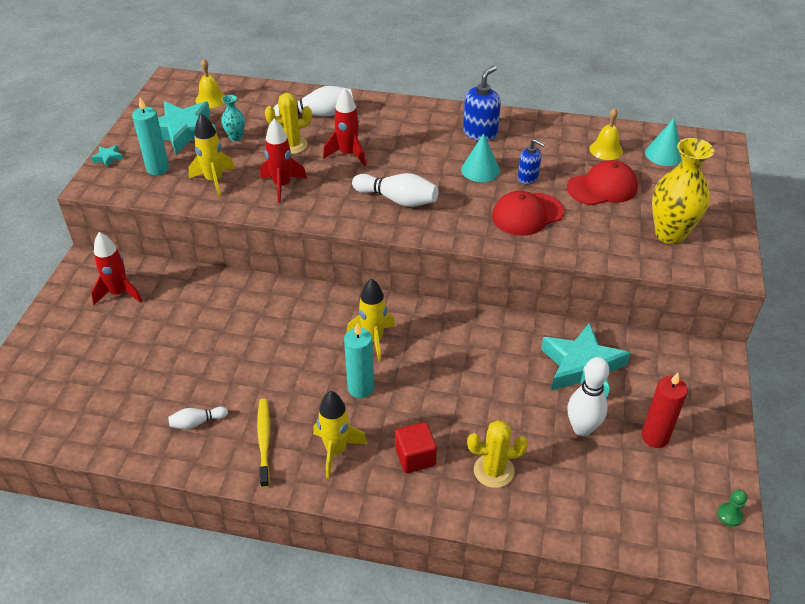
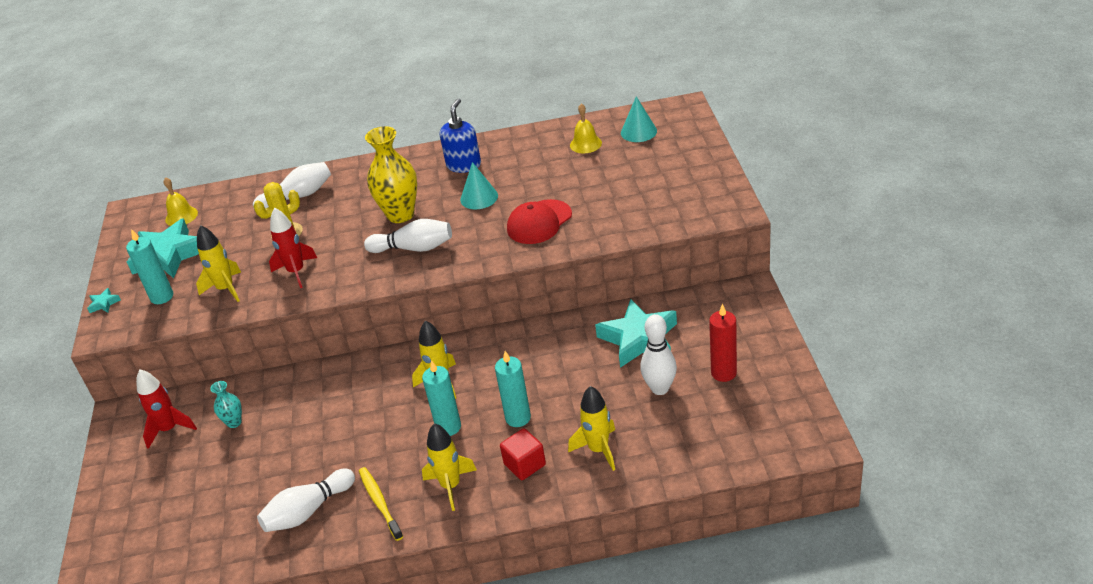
camera: 15 degrees left, 5 degrees down
white bowling pin [168,407,228,429] -> white bowling pin [257,469,355,532], size x1.80
turquoise vase [221,95,245,141] -> turquoise vase moved to [210,381,242,428]
red rocket [323,88,366,166] -> none
yellow cactus [467,420,528,488] -> yellow rocket [568,386,615,471]
blue soap dispenser [518,139,545,184] -> none
red cap [567,160,638,205] -> none
yellow vase [652,138,714,244] -> yellow vase moved to [365,126,417,223]
green pawn [717,489,747,526] -> none
none -> turquoise candle [495,351,531,427]

